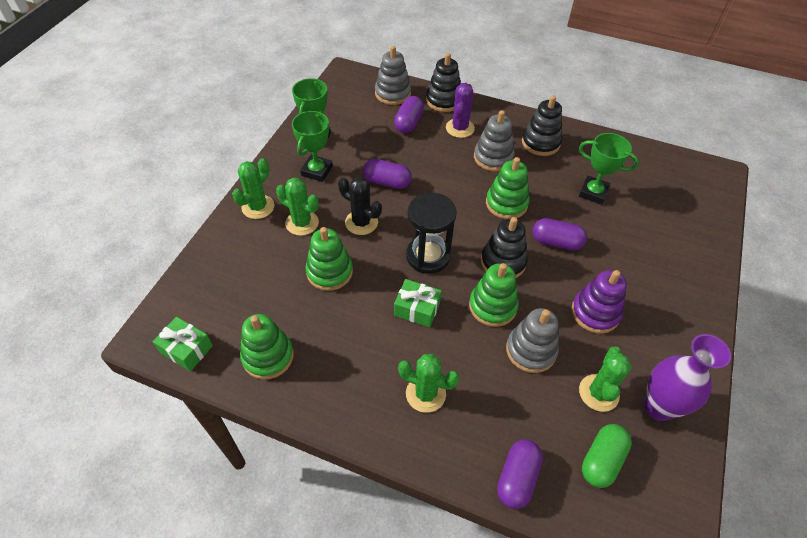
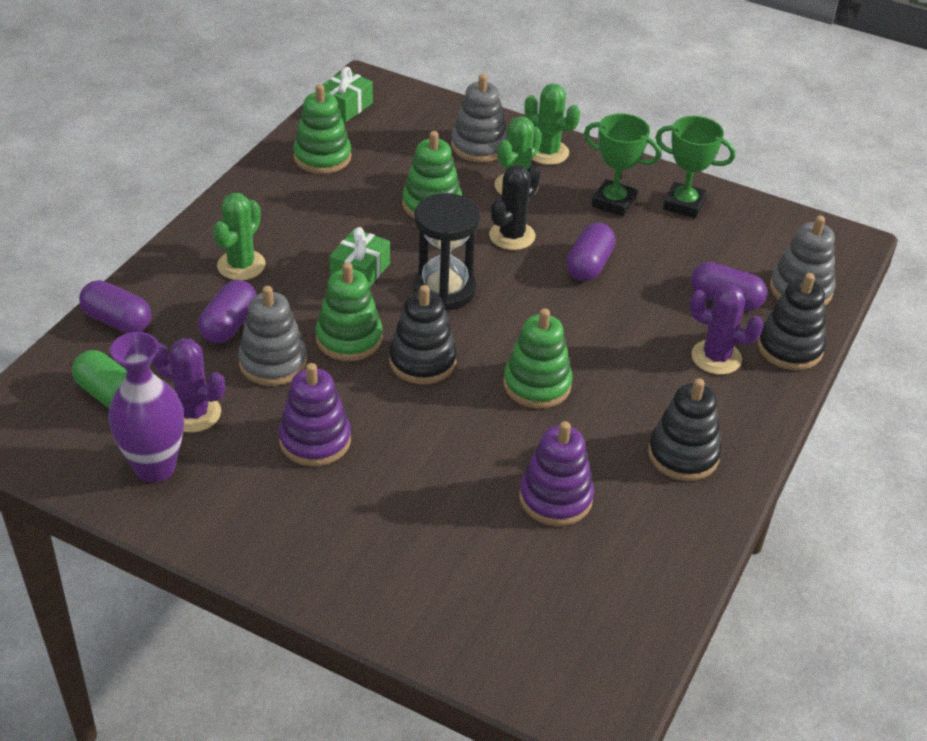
camera: 95 degrees right, 10 degrees down
grey stacking toy [474,110,515,172] -> grey stacking toy moved to [451,74,507,162]
purple capsule [532,218,587,251] -> purple capsule moved to [198,280,257,343]
green trophy [579,133,639,205] -> purple stacking toy [519,421,594,526]
green cactus [579,346,632,412] -> purple cactus [152,338,225,432]

